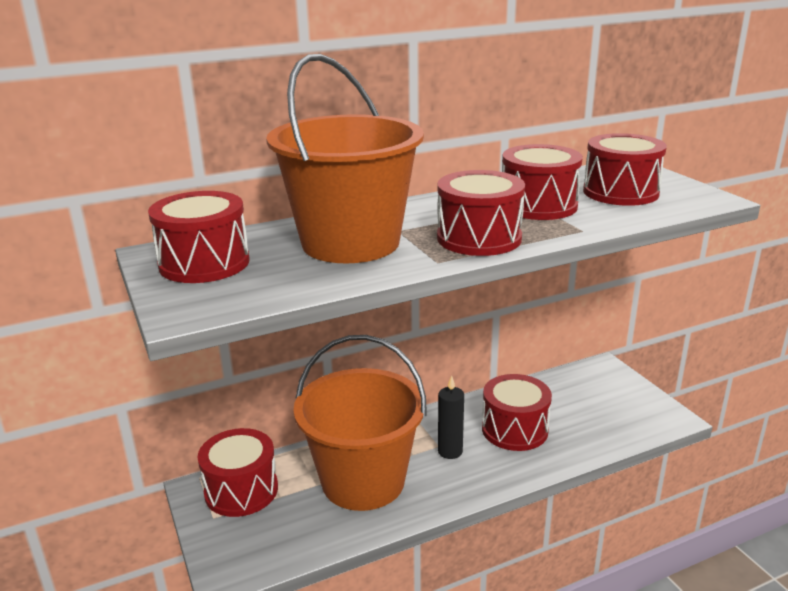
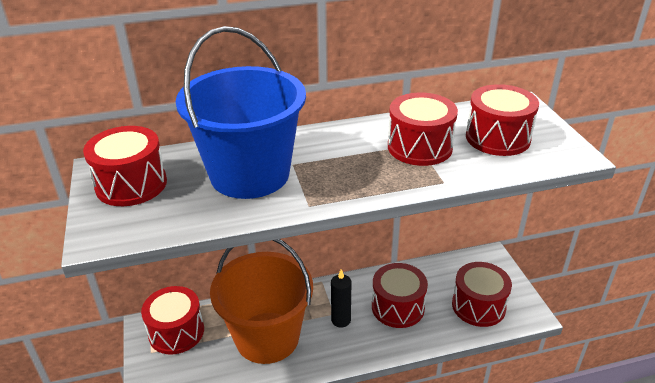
camera: 10 degrees right, 10 degrees up
orange bucket [266,54,424,263] -> blue bucket [176,26,306,199]
red drum [437,170,525,256] -> red drum moved to [452,262,512,327]

